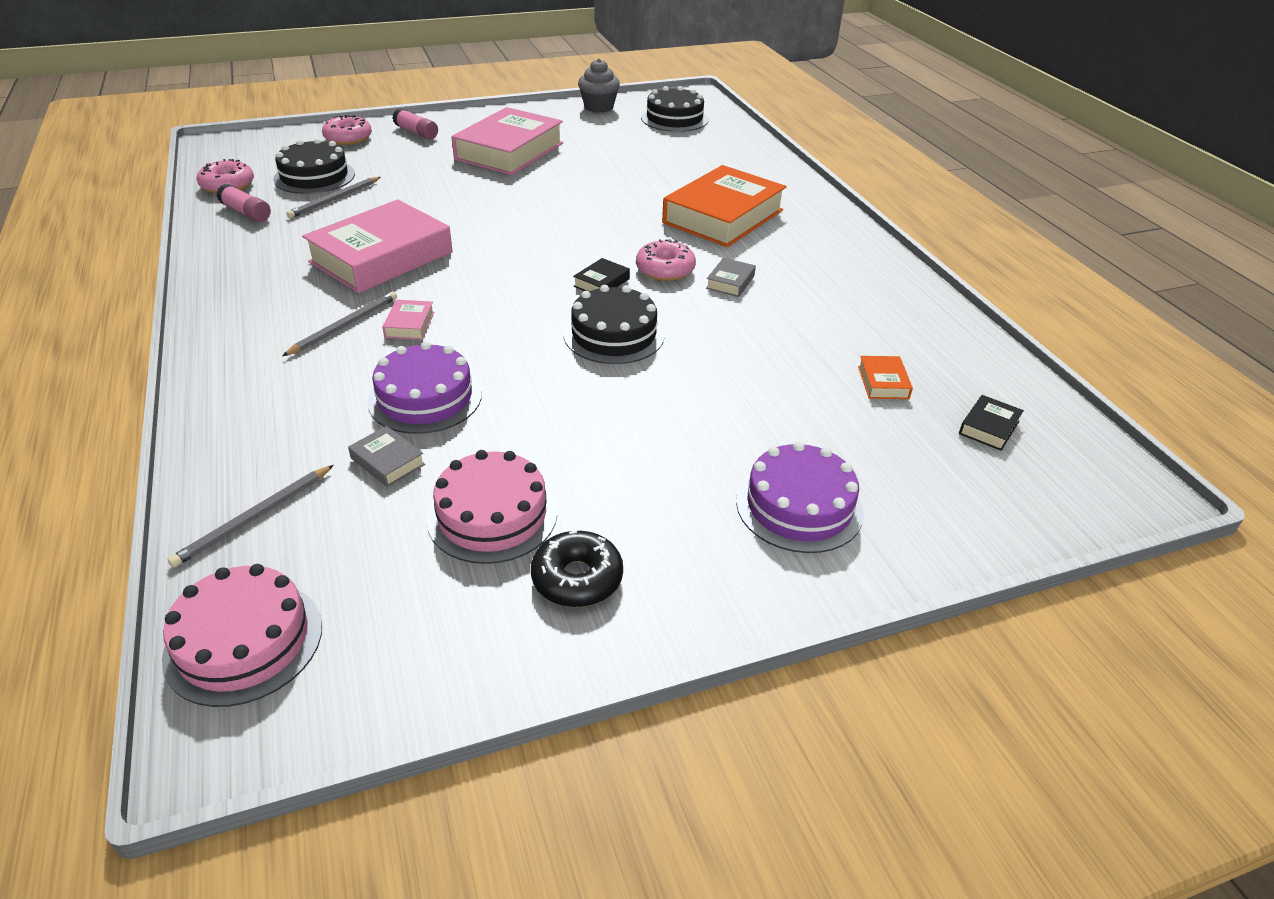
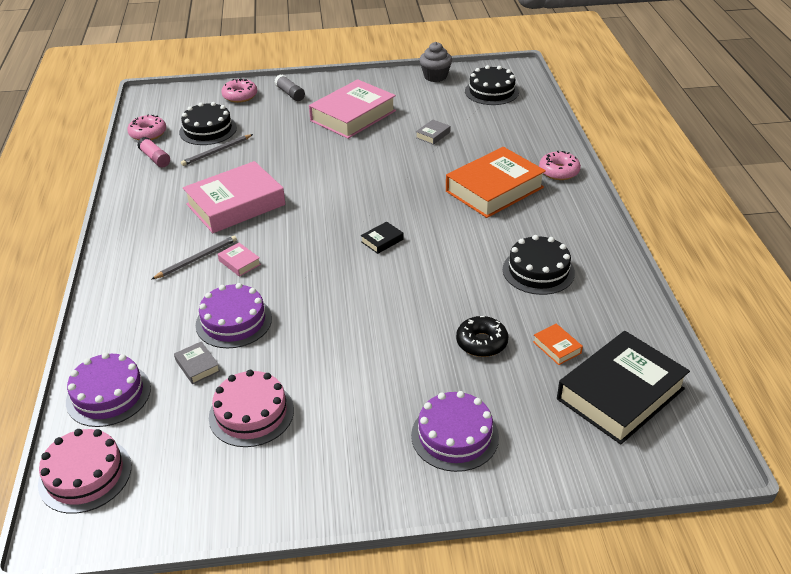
camera: 15 degrees right, 0 degrees up
grey pencil [167,465,334,568] -> purple cake [66,352,151,427]
pink book [382,300,435,340] -> pink book turned 60 degrees counterclockwise [218,243,261,277]
pink glue stick [393,108,438,140] -> grey glue stick [274,75,305,101]
black donut [531,530,623,607] -> black donut moved to [456,316,508,357]
black cake [564,285,665,364] -> black cake moved to [503,235,575,295]
pink donut [636,239,696,281] -> pink donut moved to [539,151,581,180]
grey book [706,258,756,297] -> grey book moved to [416,120,450,145]
orange book [858,356,913,399] -> orange book turned 45 degrees counterclockwise [533,323,583,365]
black book [959,395,1024,451] -> black book [557,331,690,444], size x2.49

